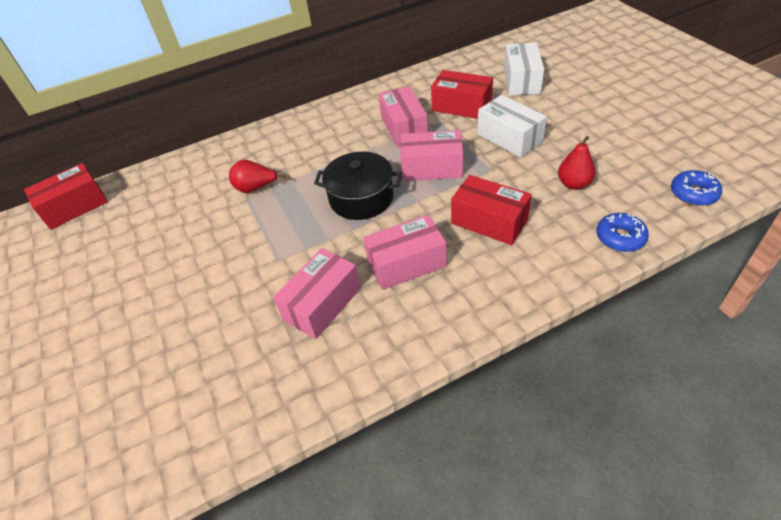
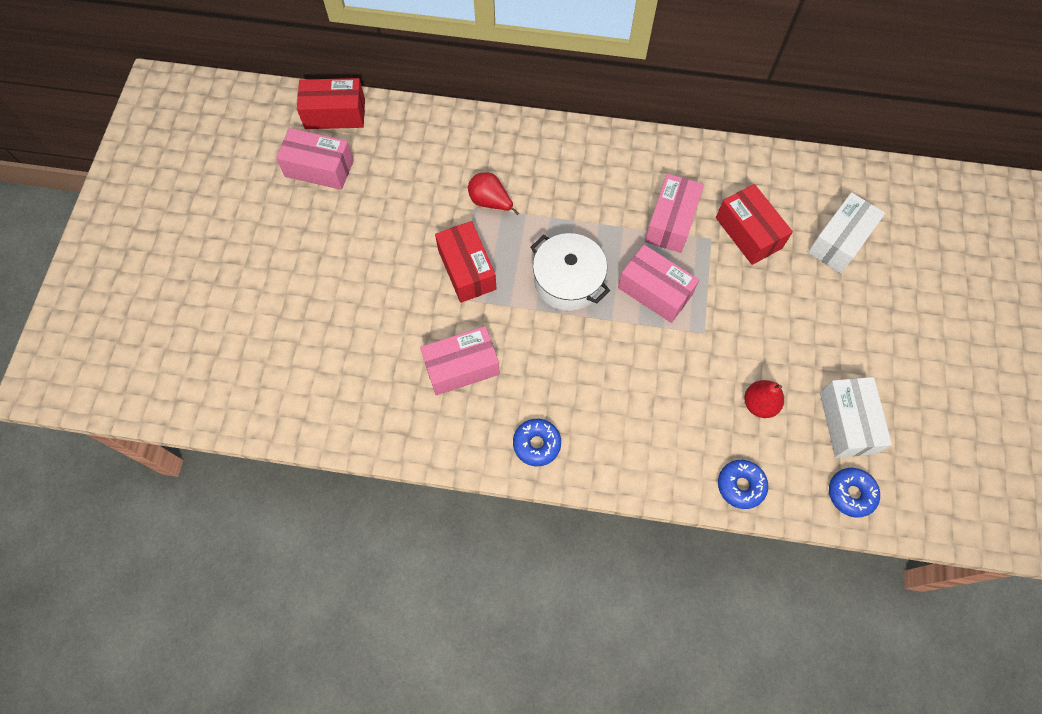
camera: 30 degrees right, 20 degrees up
black pot [314,152,402,220] -> white pot [530,233,610,311]
pink box [364,215,447,290] -> pink box moved to [276,128,354,190]
red box [451,175,532,245] -> red box moved to [435,221,497,303]
white box [477,95,547,158] -> white box moved to [820,377,892,458]
none -> blue donut [513,419,561,466]

